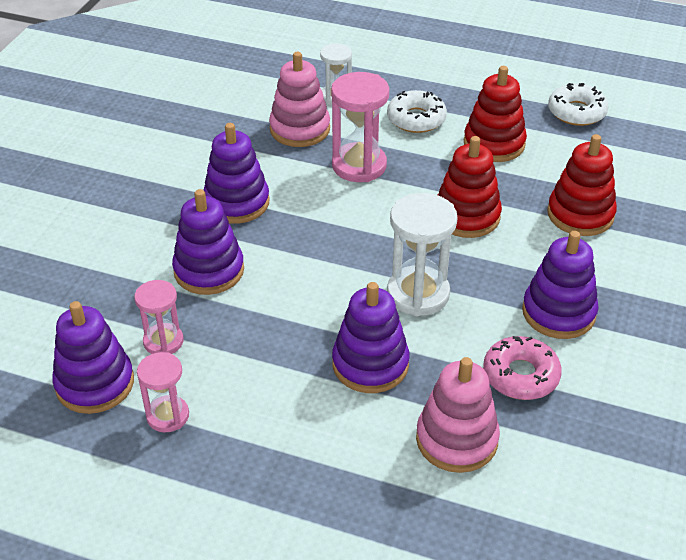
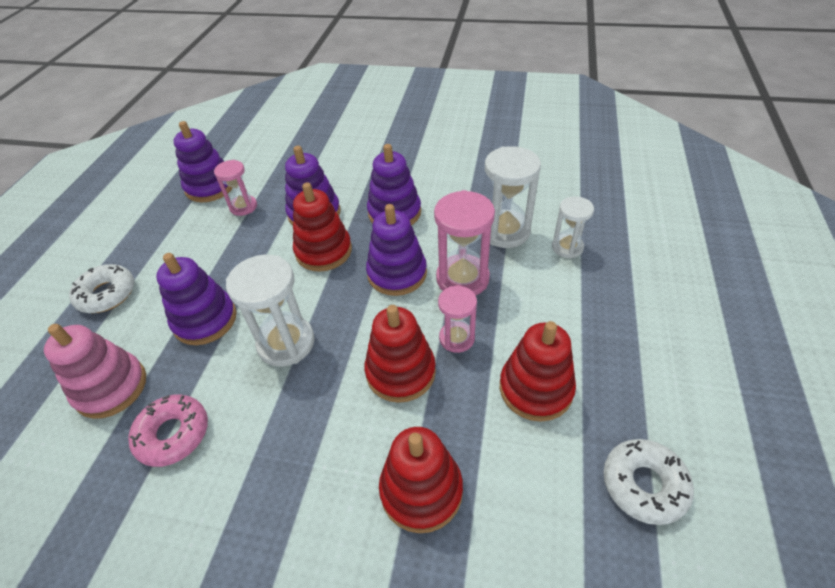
camera: 85 degrees right, 5 degrees up
pink hourglass [137,352,189,432] -> pink hourglass moved to [438,286,477,353]
pink stacking toy [269,52,330,147] -> white hourglass [485,146,541,248]
white donut [387,90,447,133] -> white donut moved to [69,264,134,313]
purple stacking toy [522,231,599,339] -> purple stacking toy moved to [366,204,427,296]
none -> red stacking toy [293,182,352,272]

